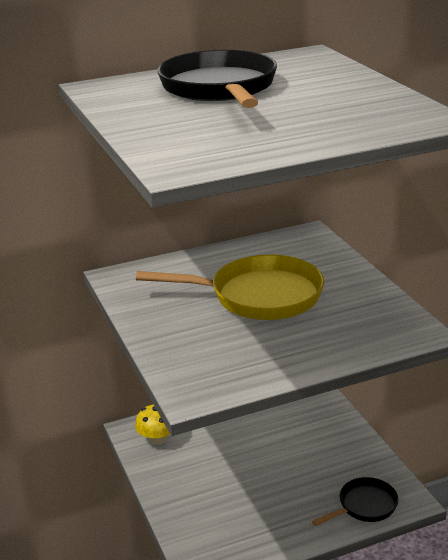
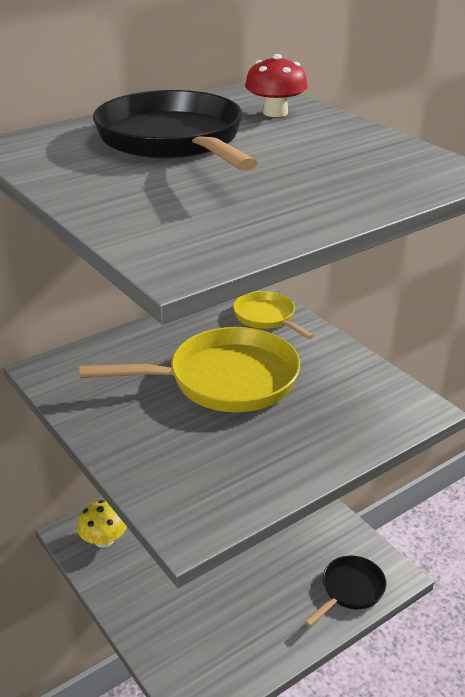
camera: 15 degrees left, 5 degrees up
none -> yellow pan [233,291,314,339]
none -> red mushroom [245,54,308,117]

